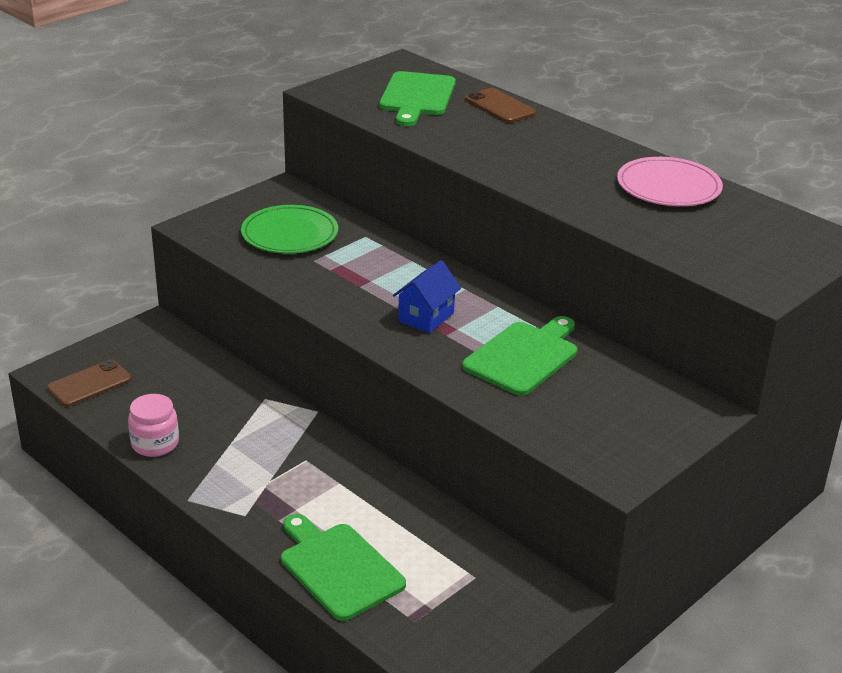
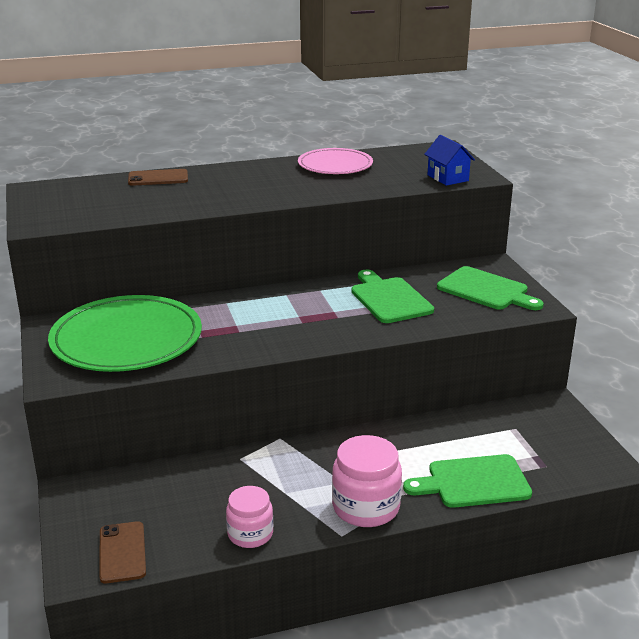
camera: 60 degrees left, 5 degrees down
green plate [241,205,338,254] -> green plate [48,295,202,372], size x1.66
green cutting board [379,71,456,126] -> green cutting board moved to [437,266,544,310]
blue house [393,260,461,333] -> blue house moved to [424,135,475,186]
none -> pink jar [332,435,402,527]

